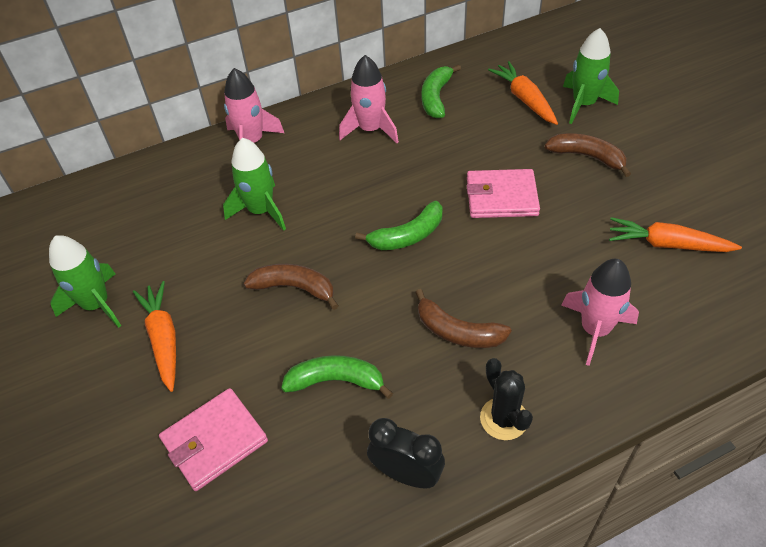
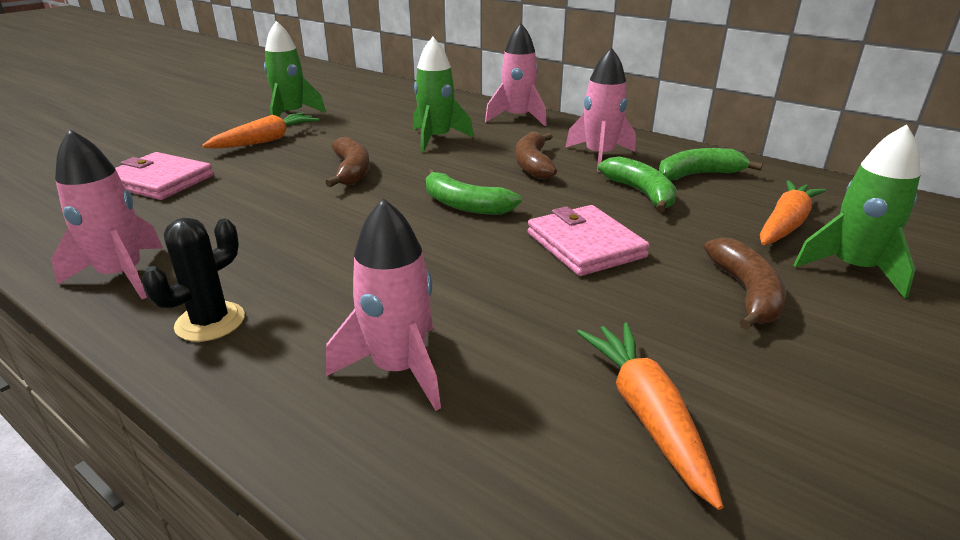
camera: 60 degrees right, 20 degrees down
green banana [281,355,393,399] -> green banana moved to [598,156,677,213]
black clock [367,418,445,489] -> pink rocket [51,129,163,299]
brown banana [415,289,511,348] -> brown banana moved to [516,132,557,179]

